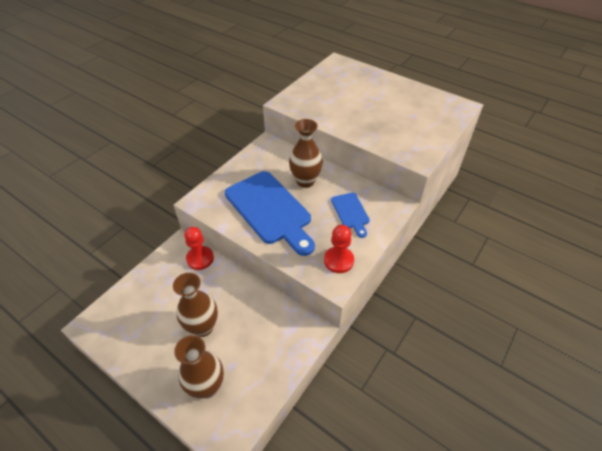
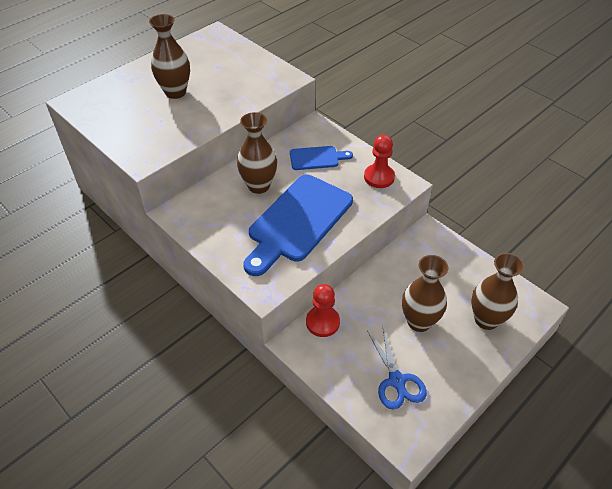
camera: 80 degrees left, 0 degrees up
blue cutting board [225,171,315,256] -> blue cutting board turned 150 degrees clockwise [243,175,353,276]
none -> brown vase [149,14,190,99]
none -> blue scissors [367,328,427,410]

